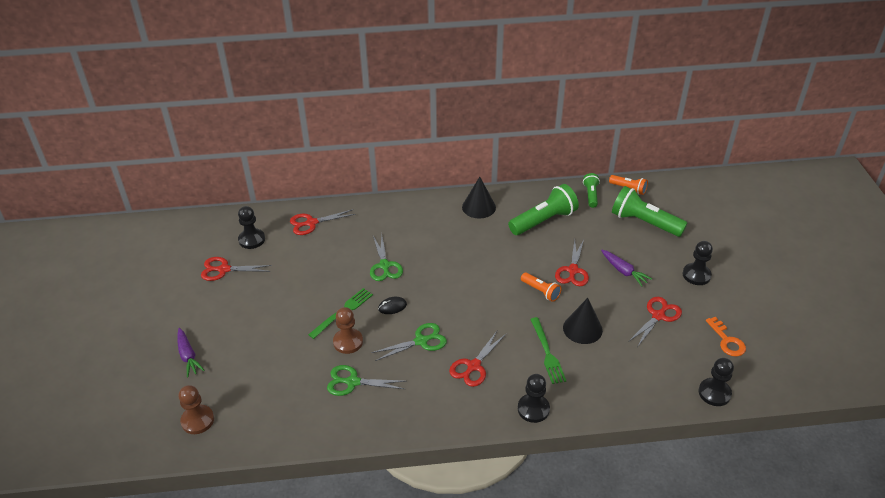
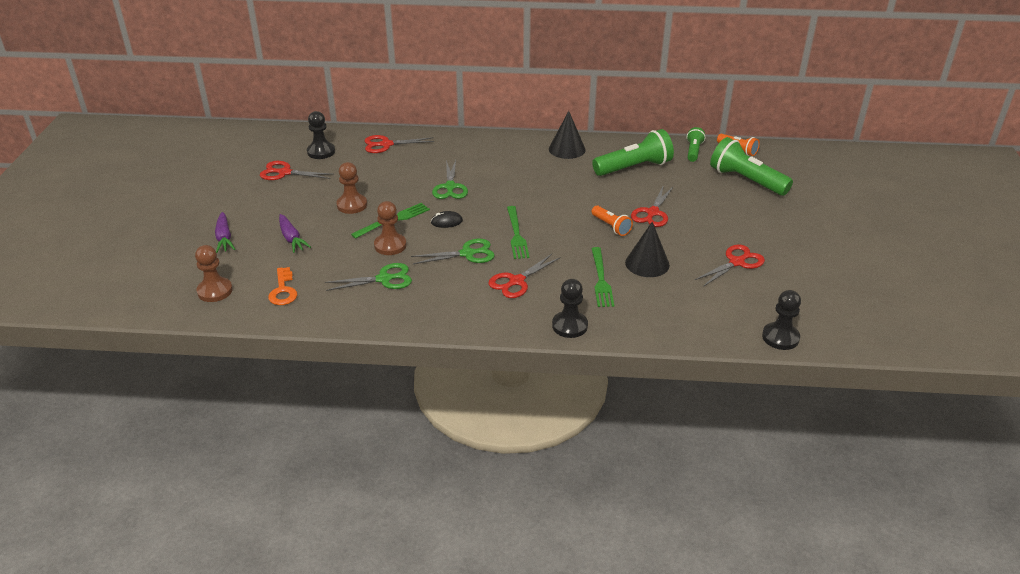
camera: 10 degrees right, 5 degrees down
green scissors [327,365,406,396] -> green scissors turned 150 degrees clockwise [325,263,412,291]
purple carrot [601,250,652,287] -> purple carrot moved to [279,214,311,253]
black pawn [683,241,713,285] -> none
orange key [706,317,746,356] -> orange key moved to [268,267,297,305]
none -> brown pawn [336,162,367,214]
none -> green fork [507,206,529,259]

